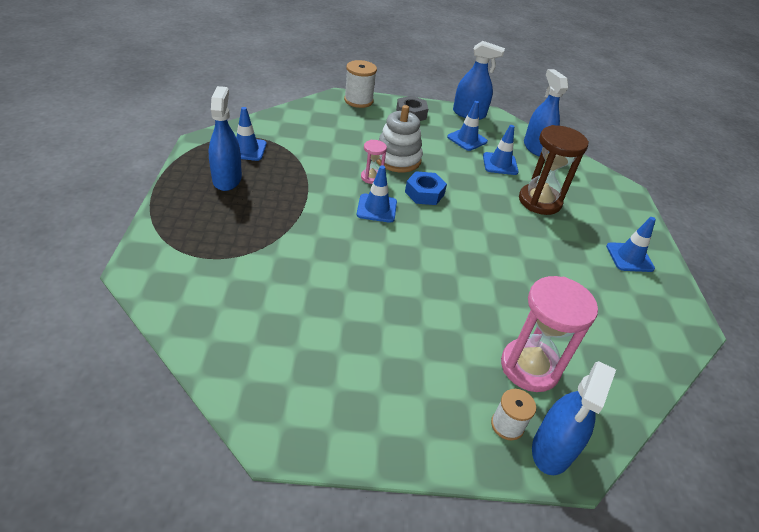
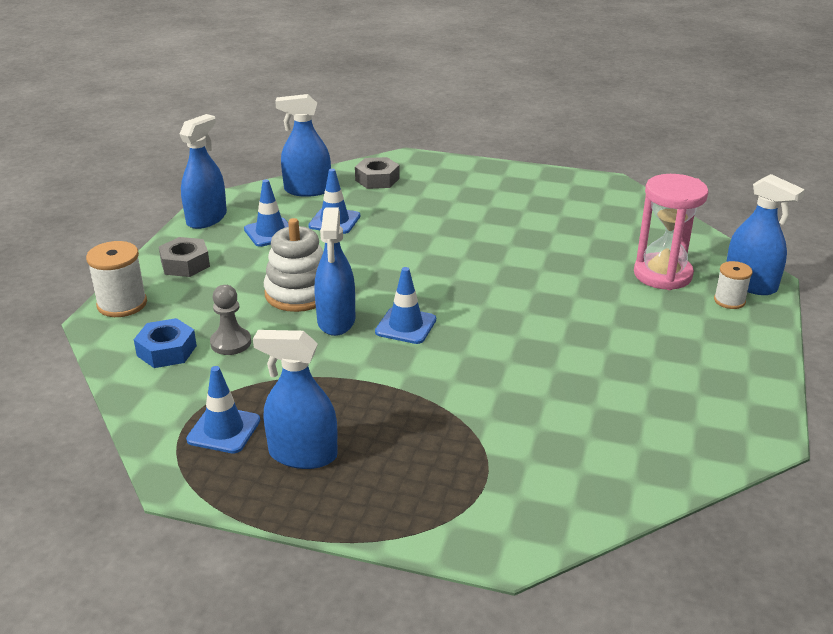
camera: 70 degrees left, 10 degrees down
pink hourglass [361,140,387,184] -> blue spray bottle [315,208,355,336]
blue nut [405,171,447,205] -> blue nut moved to [134,318,197,368]
brown hourglass [519,125,589,215] -> none
blue traffic cone [606,217,656,272] -> none
none -> grey pawn [210,285,251,355]
none -> grey nut [355,157,400,189]

